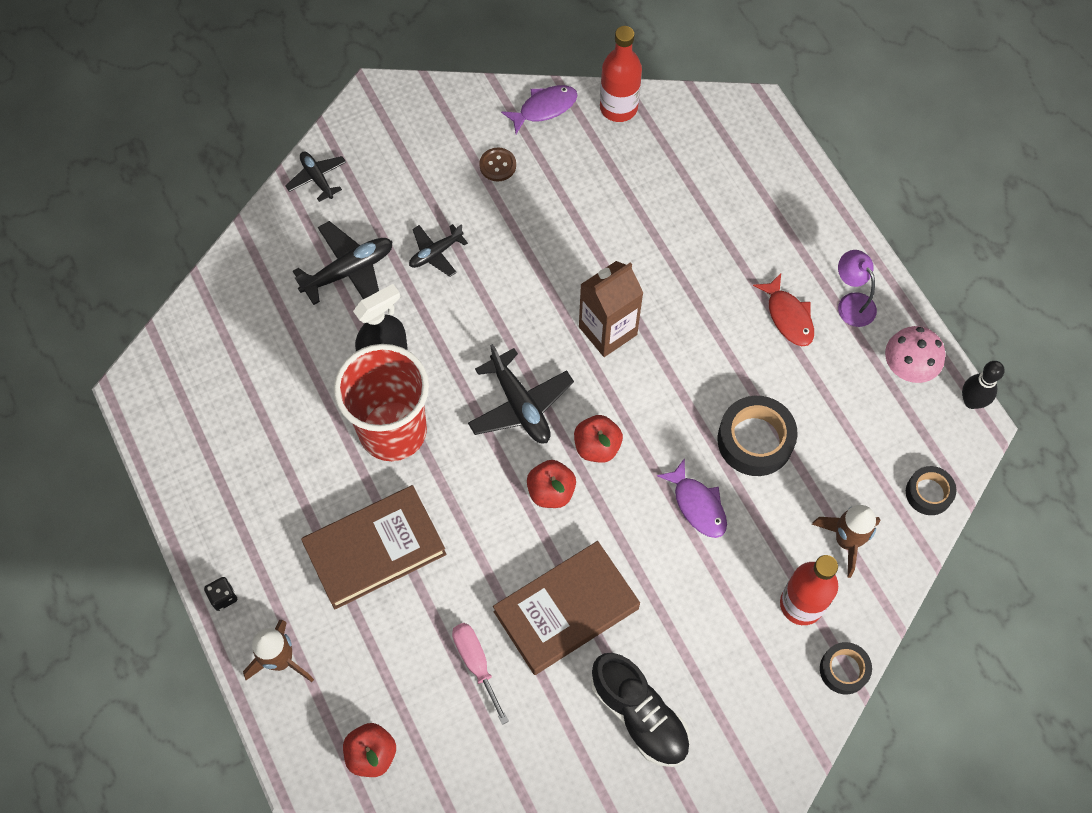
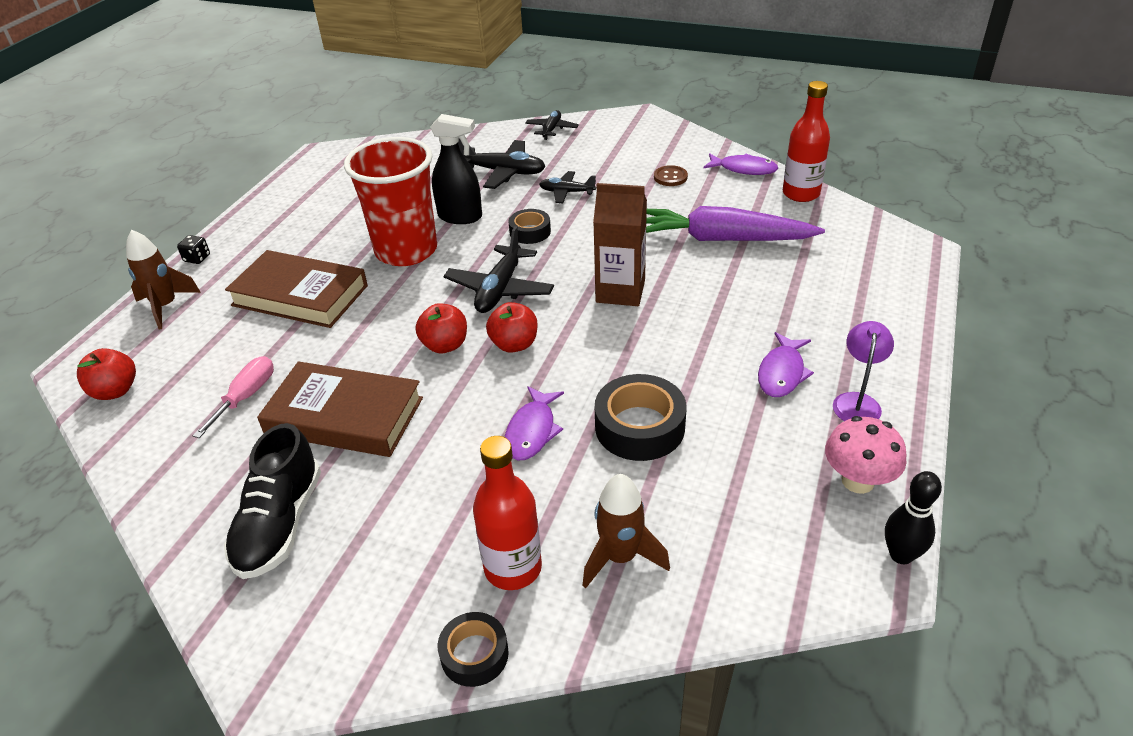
camera: 50 degrees right, 25 degrees down
red fish [753,273,814,346] -> purple fish [758,332,814,397]
black tape [906,466,957,515] -> black tape moved to [508,209,551,244]
none -> purple carrot [646,206,825,241]

